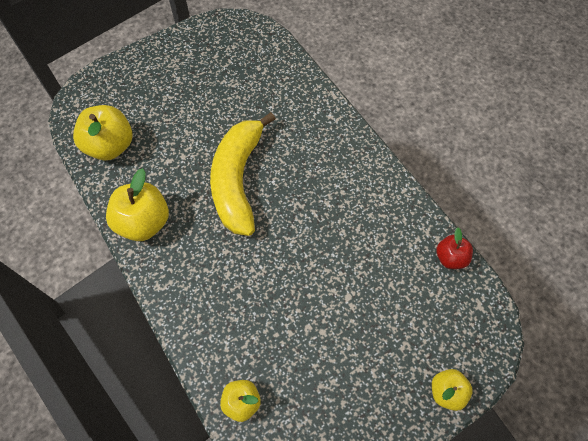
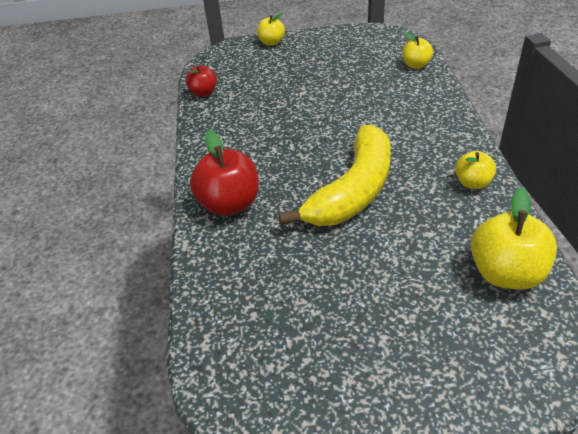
camera: 150 degrees left, 20 degrees down
yellow apple [106,168,169,241] -> yellow apple [455,151,496,189], size x0.58
none -> red apple [190,130,259,216]

